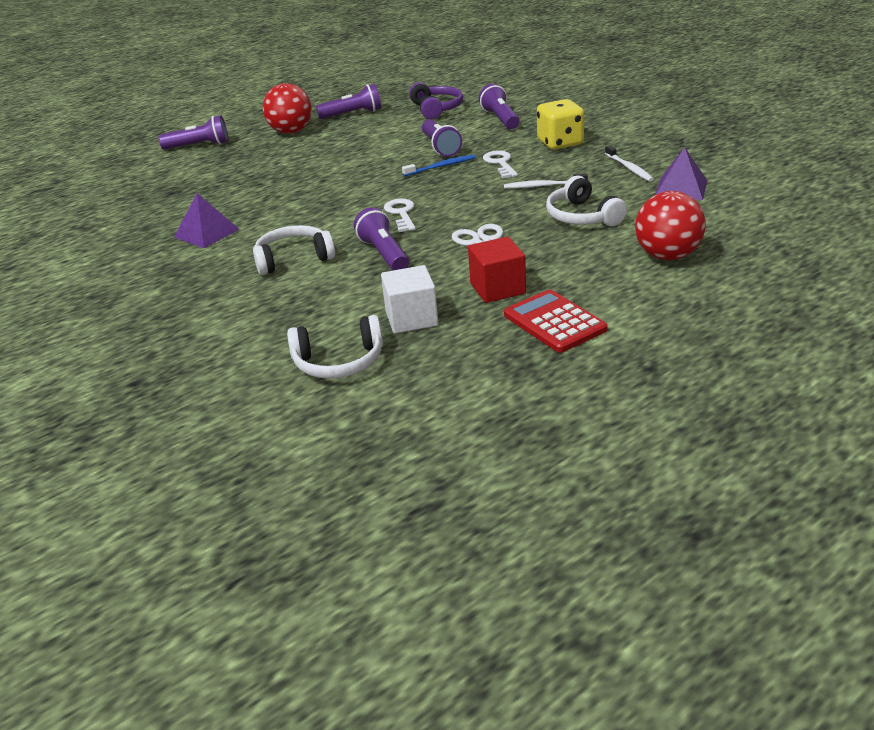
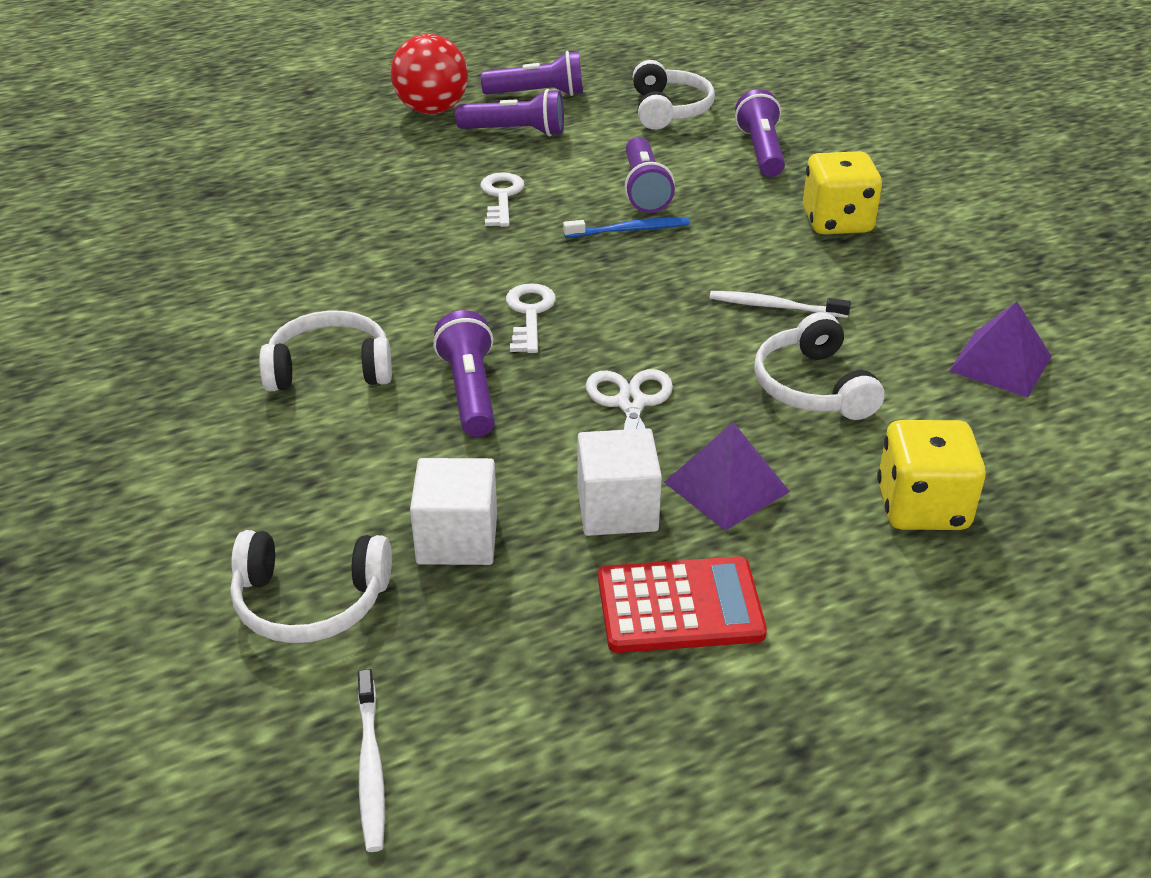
camera: 10 degrees right, 5 degrees up
purple flashlight [158,115,228,150] -> purple flashlight moved to [455,89,564,136]
purple pyramid [174,193,239,248] -> purple pyramid moved to [664,422,790,530]
purple headphones [409,82,463,119] -> white headphones [633,60,715,130]
red cube [468,237,526,303] -> white cube [578,428,662,536]
white key [483,150,518,178] -> white key moved to [481,172,524,227]
red calculator [504,289,608,353] -> red calculator turned 105 degrees clockwise [598,556,767,653]
white toothbrush [605,145,654,182] -> white toothbrush moved to [358,669,385,852]
red ball [635,191,706,260] -> yellow dice [877,420,986,530]

